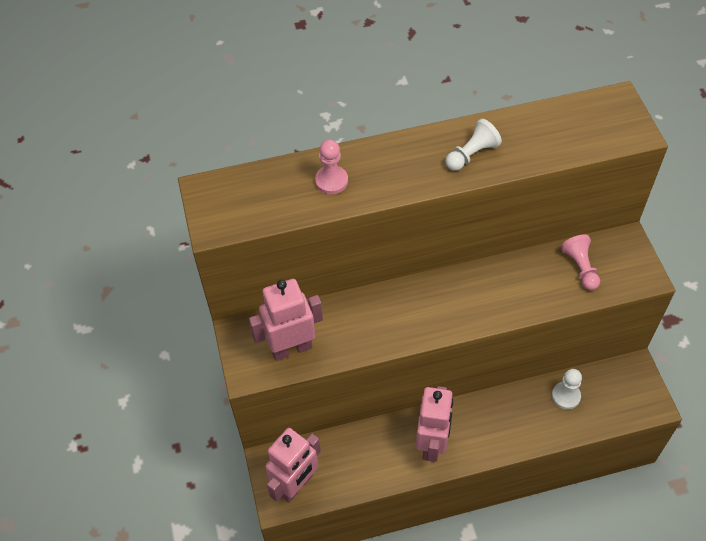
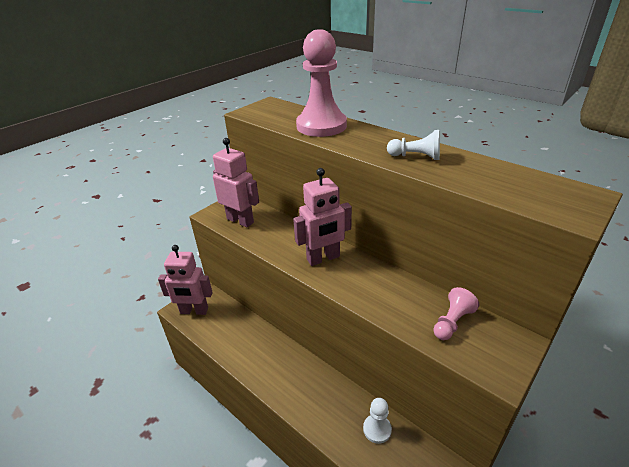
camera: 55 degrees right, 20 degrees down
pink pawn [315,140,348,194] -> pink pawn [296,29,347,137], size x2.04
pink robot [416,386,454,462] -> pink robot moved to [293,168,352,266]

